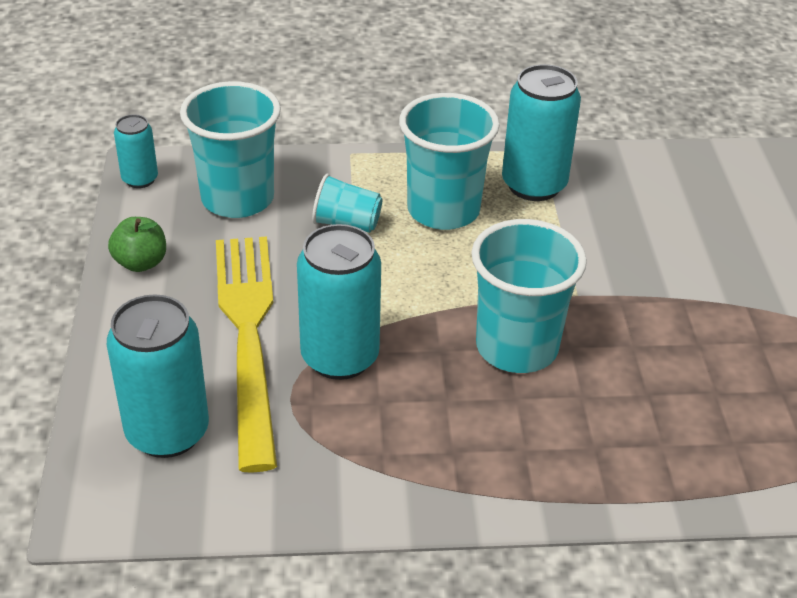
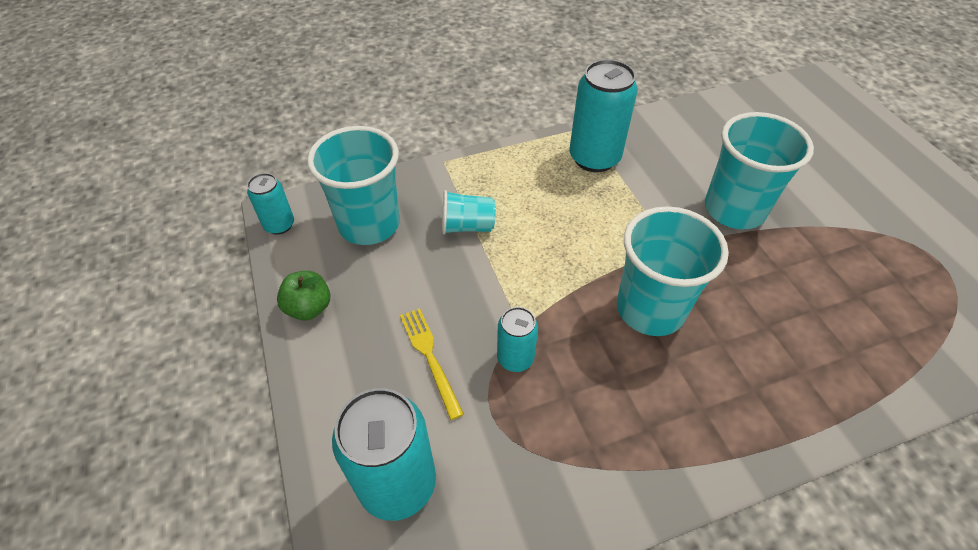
camera: 15 degrees left, 10 degrees up
yellow fork [216,237,277,473] -> yellow fork [400,308,464,420], size x0.45
turquoise can [297,224,381,380] -> turquoise can [497,307,538,372], size x0.55
turquoise cup [399,93,500,230] -> turquoise cup moved to [705,112,814,229]

